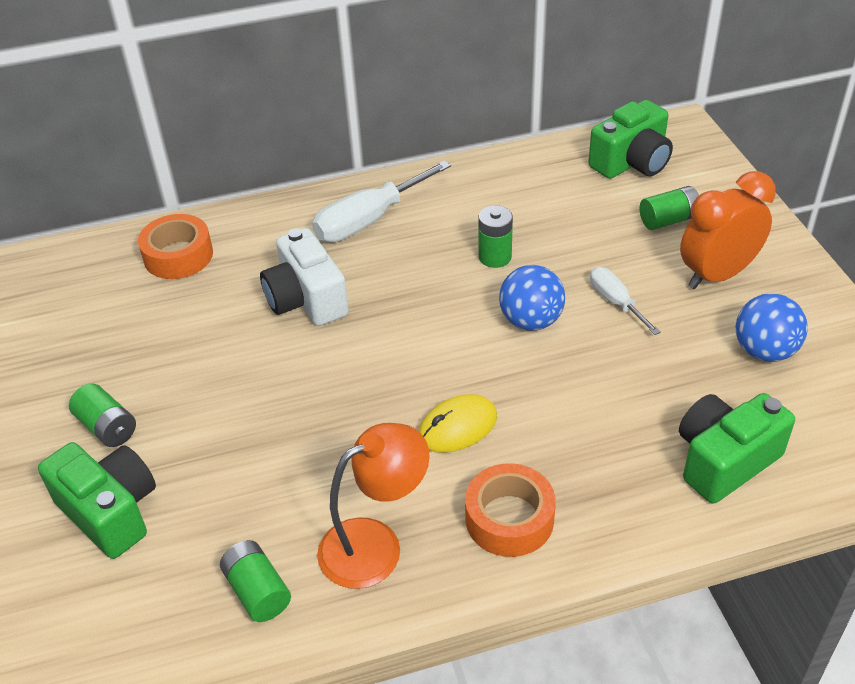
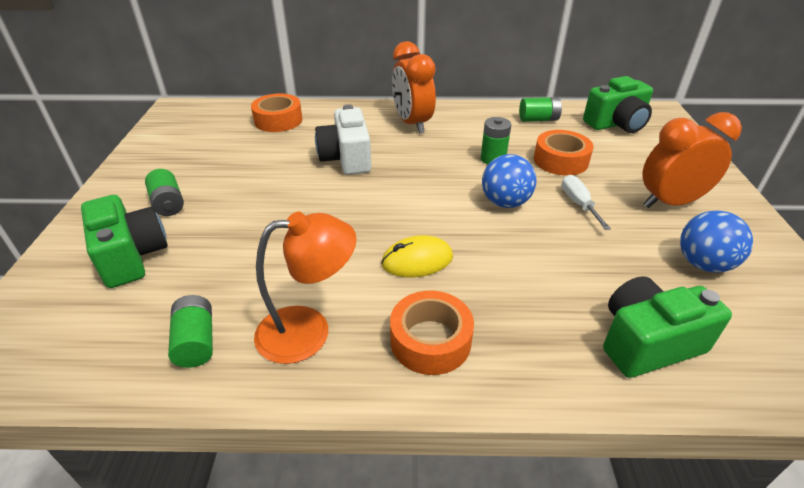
camera: 15 degrees right, 5 degrees down
white screwdriver [312,160,451,242] -> orange clock [392,41,436,134]
green battery [640,186,699,230] -> green battery moved to [519,97,562,122]
none -> orange tape [534,130,594,176]

